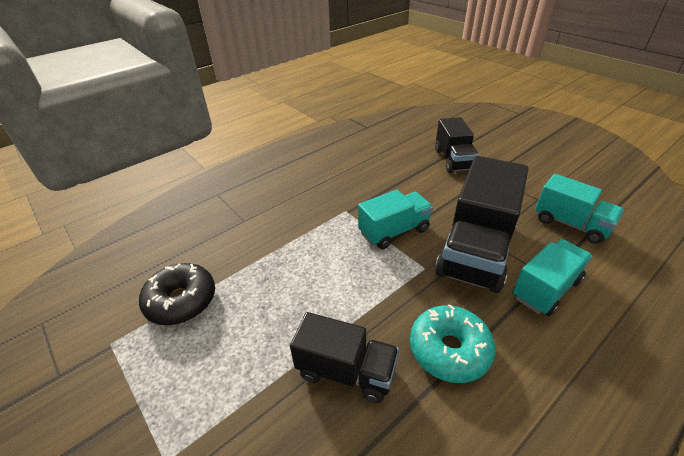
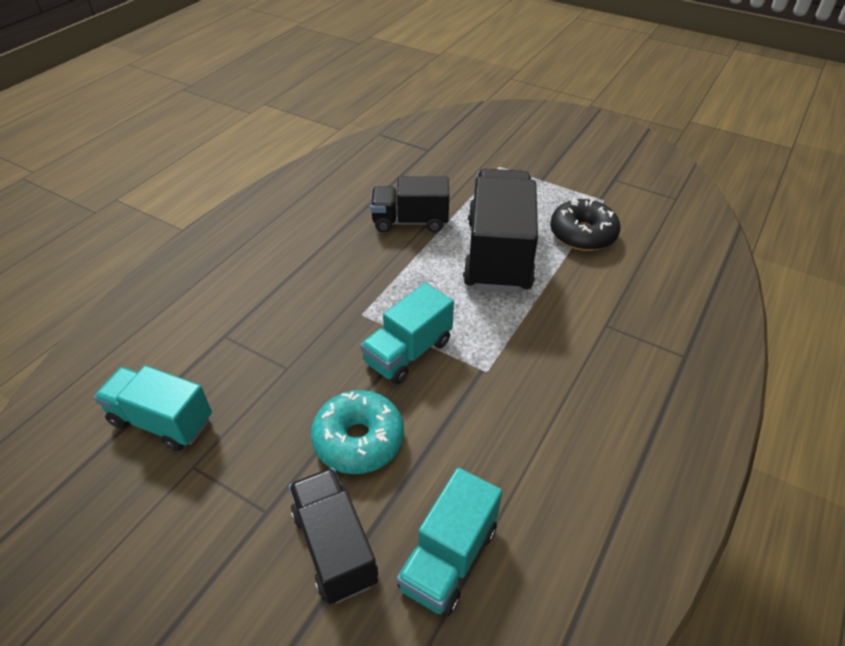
camera: 160 degrees right, 5 degrees up
turquoise donut [410,304,495,383] -> turquoise donut moved to [311,390,404,474]
black truck [435,156,528,293] -> black truck moved to [463,169,538,293]
turquoise truck [512,239,593,316] -> turquoise truck moved to [397,468,502,616]

